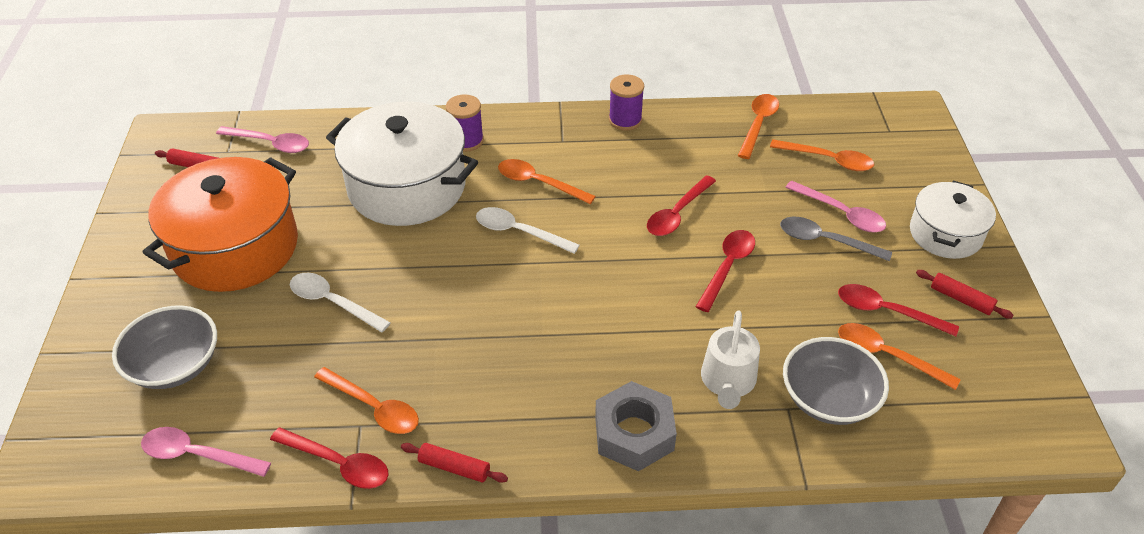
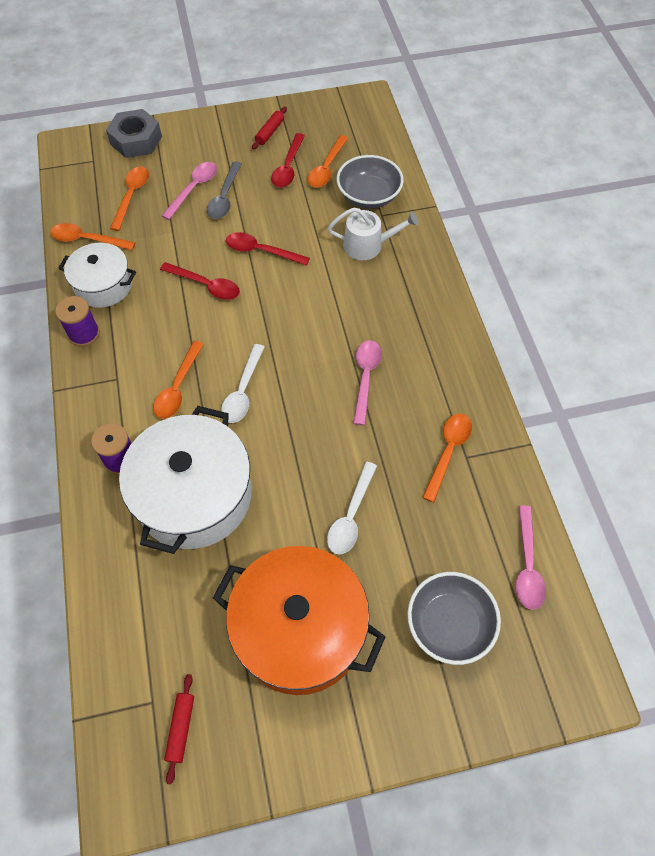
camera: 100 degrees left, 15 degrees up
pink spoon [216,126,309,153] -> pink spoon moved to [353,340,382,425]
red spoon [270,427,389,489] -> none
red rolling pin [401,443,508,483] -> none
grey nut [595,381,677,471] -> grey nut moved to [106,109,162,158]
white pot [910,180,996,259] -> white pot moved to [58,243,136,308]

